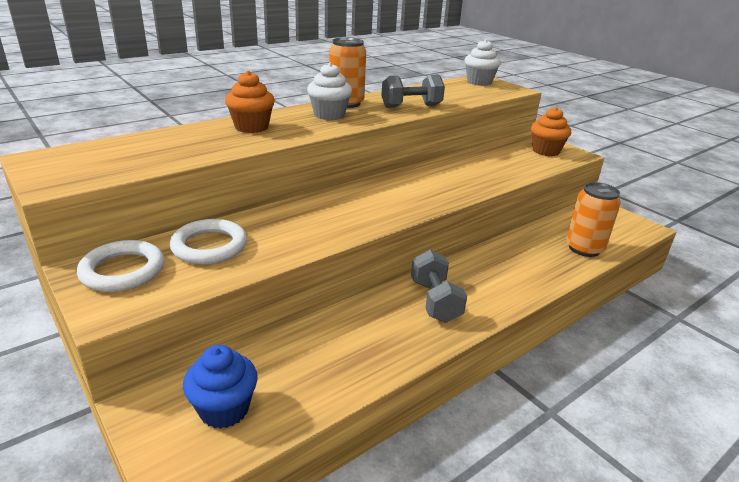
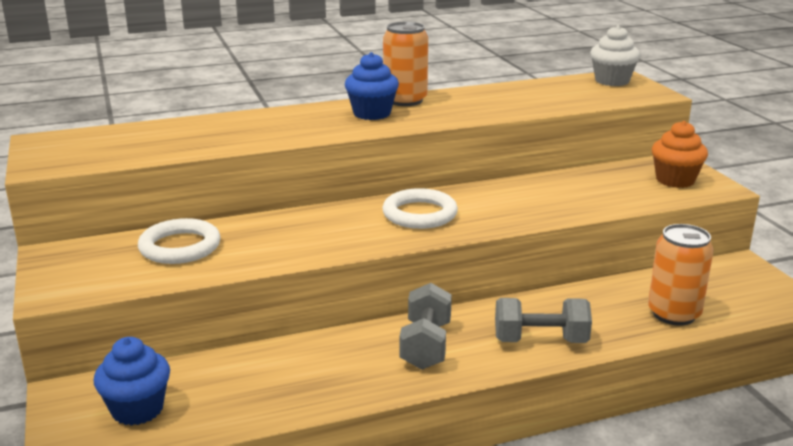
camera: 20 degrees right, 5 degrees down
white ring [77,240,165,292] -> white ring moved to [382,188,458,229]
orange cupcake [225,71,275,133] -> none
white cupcake [307,62,352,120] -> blue cupcake [345,52,399,120]
grey dumbbell [381,74,445,108] -> grey dumbbell moved to [495,298,592,343]

